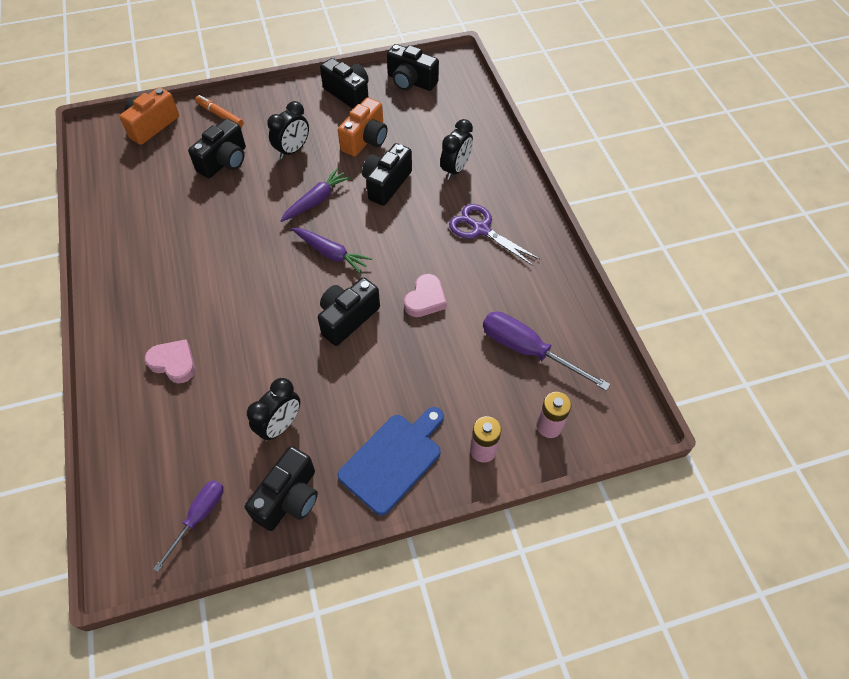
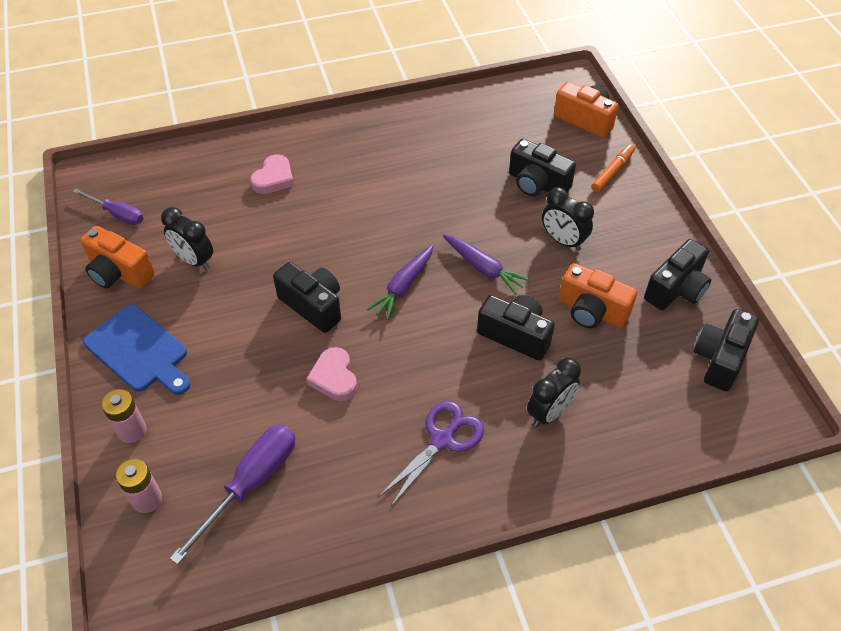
camera: 90 degrees right, 5 degrees down
black camera [245,446,318,531] -> orange camera [81,226,155,289]
pink heart [404,274,447,317] -> pink heart turned 45 degrees clockwise [306,347,357,401]
black clock [440,119,473,180] -> black clock turned 75 degrees counterclockwise [527,358,581,427]

